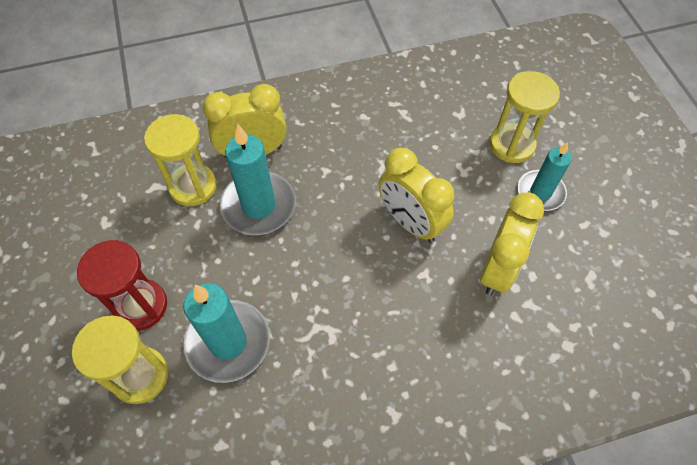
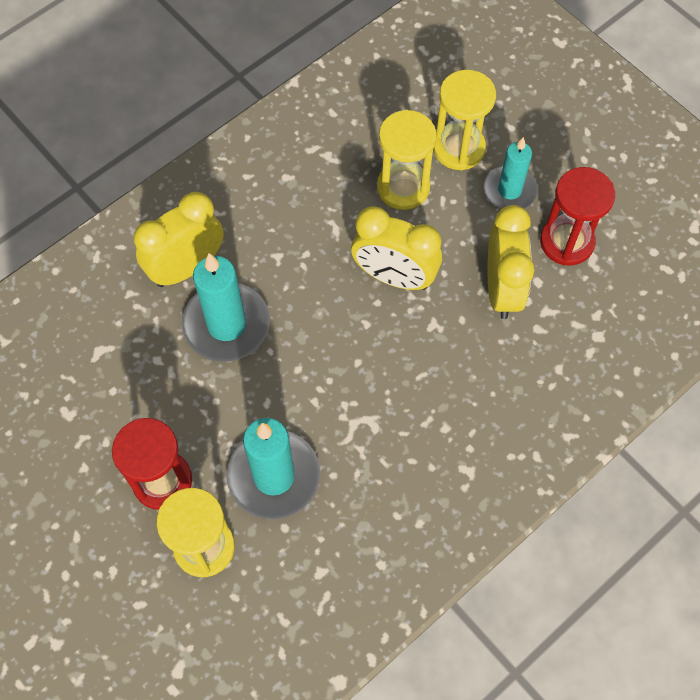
camera: 25 degrees left, 5 degrees up
yellow hourglass [144,114,217,206] -> yellow hourglass moved to [377,110,437,210]
none -> red hourglass [540,167,615,266]

